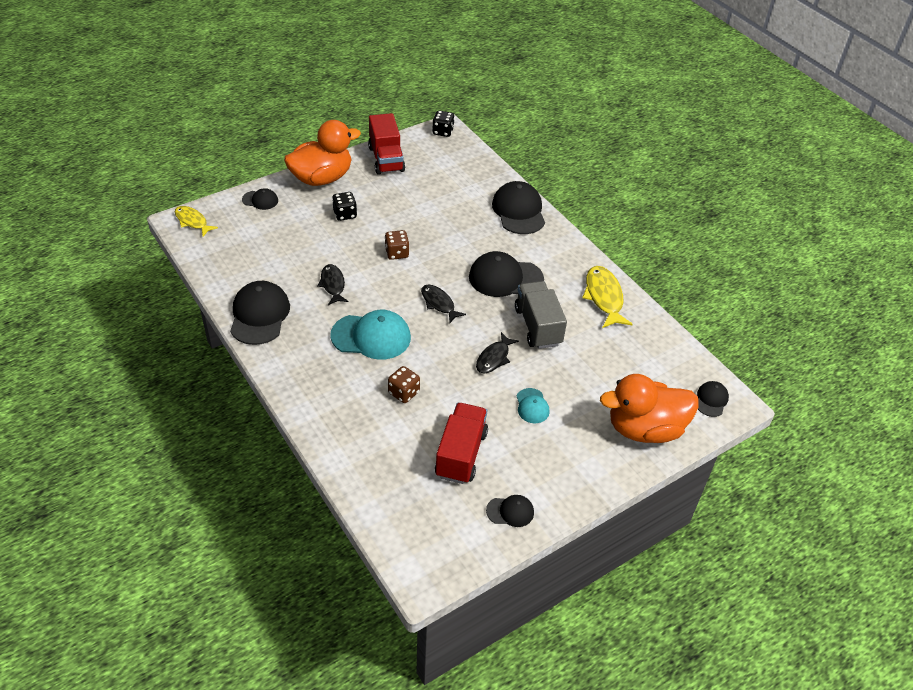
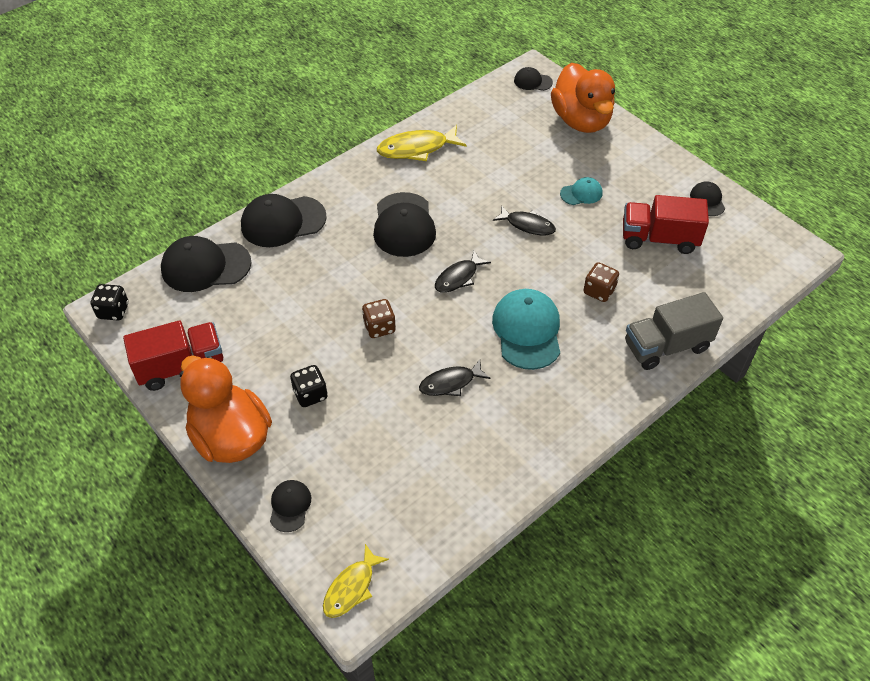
camera: 95 degrees left, 5 degrees up
black cap [230,281,290,345] -> black cap moved to [161,236,252,292]
grey truck [515,281,567,349] -> grey truck moved to [625,292,723,370]

